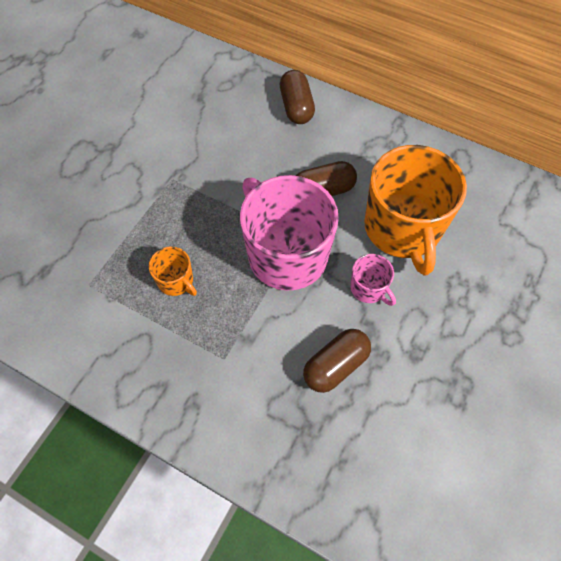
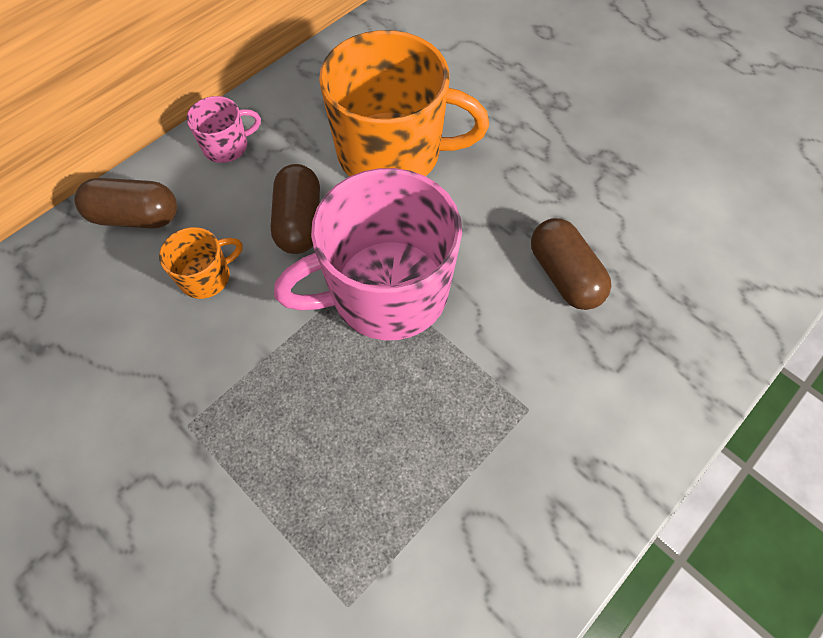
camera: 75 degrees left, 0 degrees up
orange mug [149,247,197,296] -> orange mug moved to [159,227,243,299]
pink mug [350,254,396,306] -> pink mug moved to [186,96,261,163]

